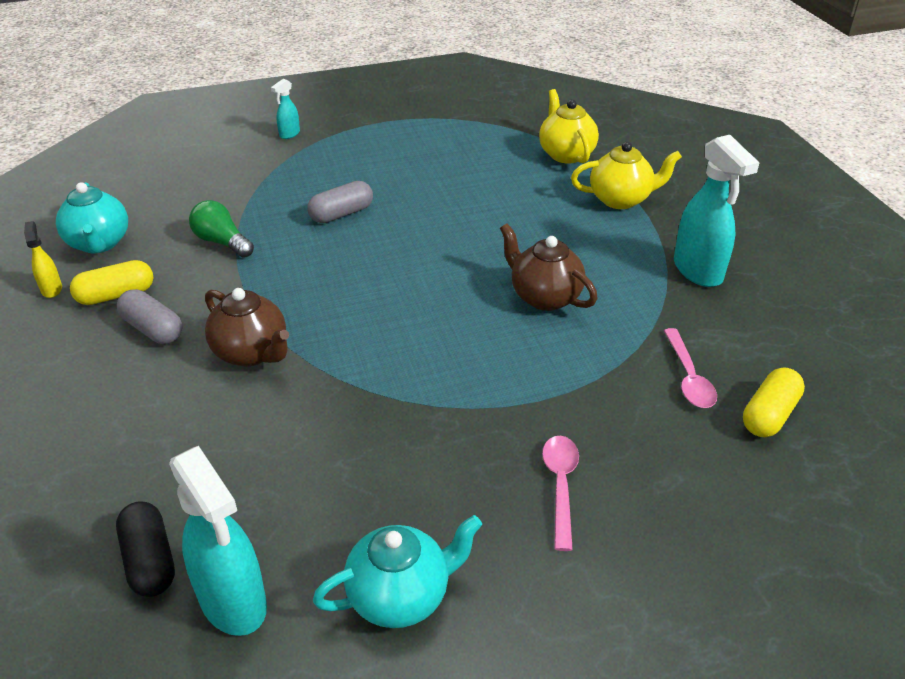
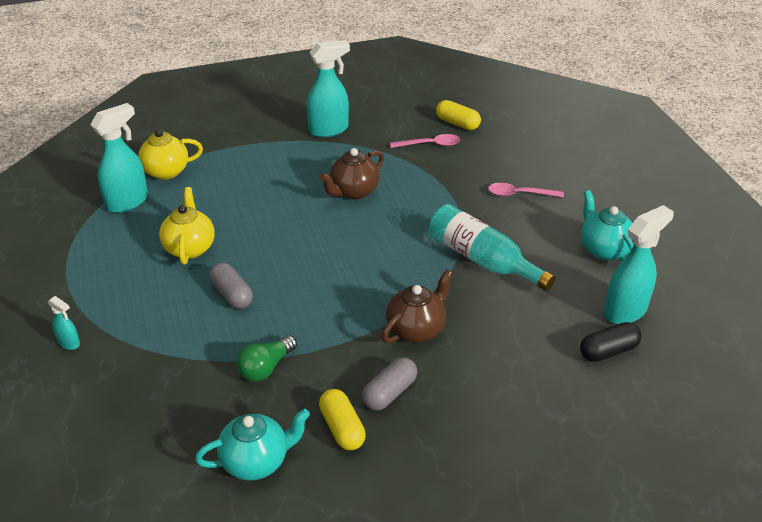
camera: 90 degrees left, 0 degrees up
yellow spray bottle [24,221,62,298] -> none
yellow teapot [571,142,682,209] -> yellow teapot moved to [159,187,215,265]
none -> turquoise spray bottle [91,103,148,213]
none -> turquoise bottle [429,204,555,291]

